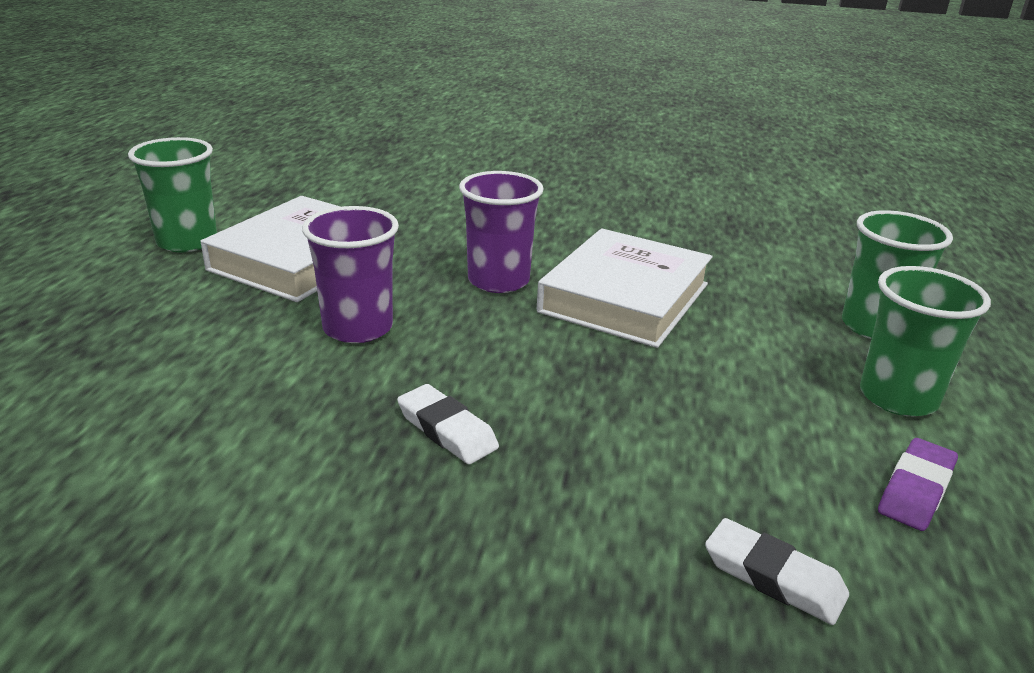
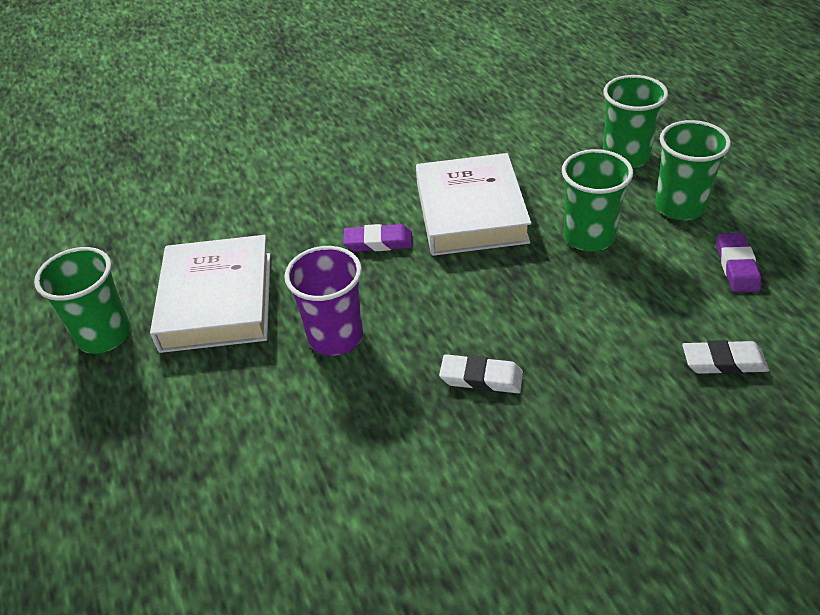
camera: 30 degrees left, 15 degrees up
purple cup [459,171,544,293] -> purple eraser [343,224,413,252]
none -> green cup [562,149,633,251]

